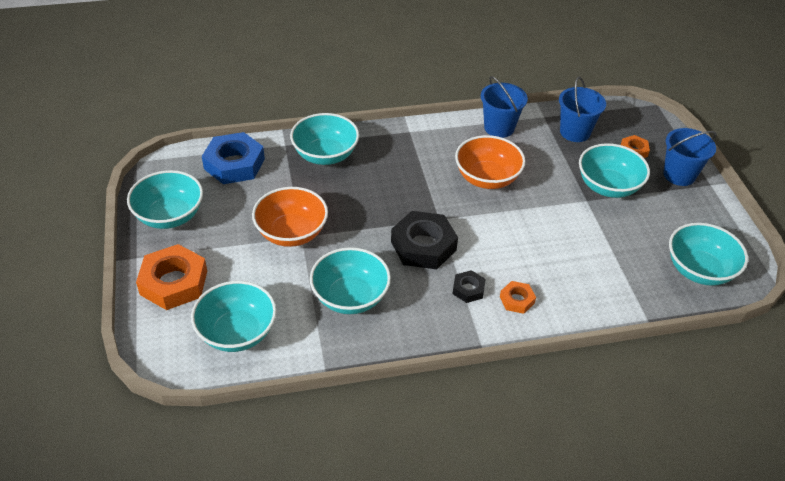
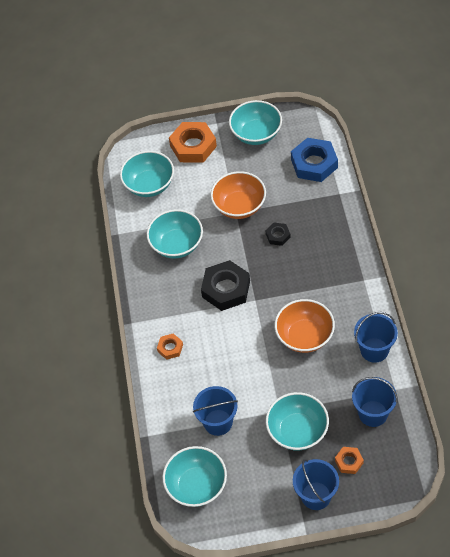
camera: 100 degrees right, 10 degrees up
turquoise bowl [290,113,359,165] -> none
black nut [453,270,486,303] -> black nut moved to [265,223,291,246]
none -> blue bucket [193,386,238,436]

